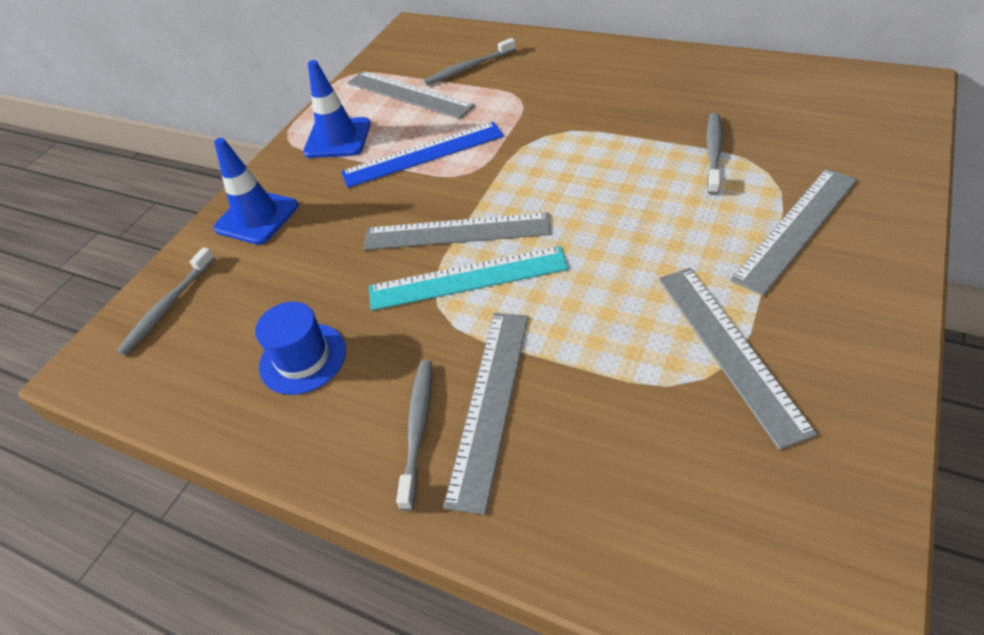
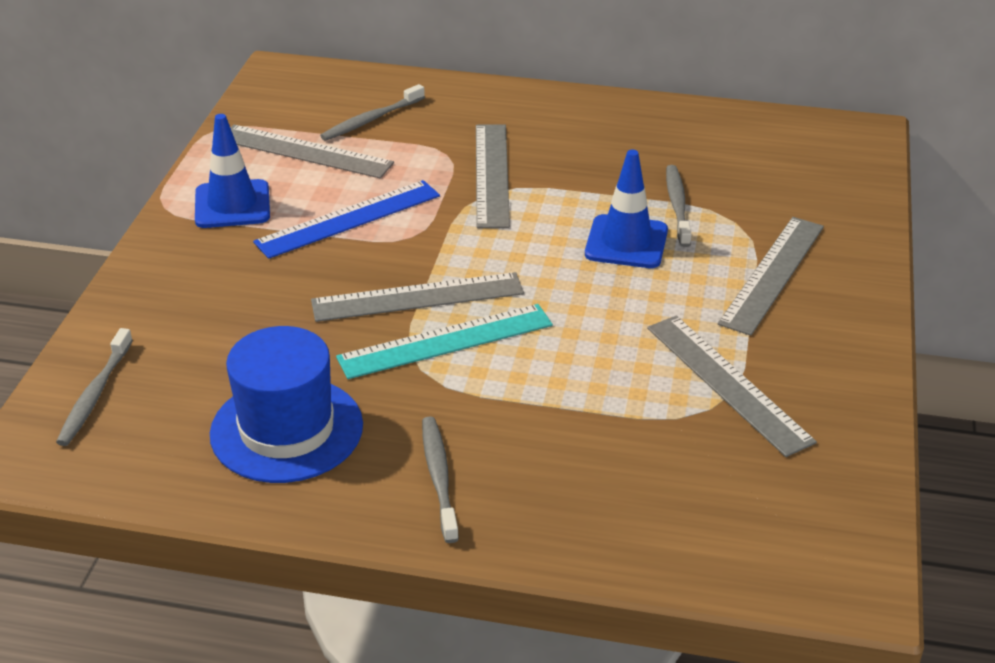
camera: 20 degrees left, 10 degrees down
blue traffic cone [213,138,298,245] -> blue traffic cone moved to [585,150,668,268]
blue hat [255,302,346,395] -> blue hat [210,326,363,483], size x1.57
grey ruler [443,313,529,515] -> grey ruler moved to [476,124,510,228]

